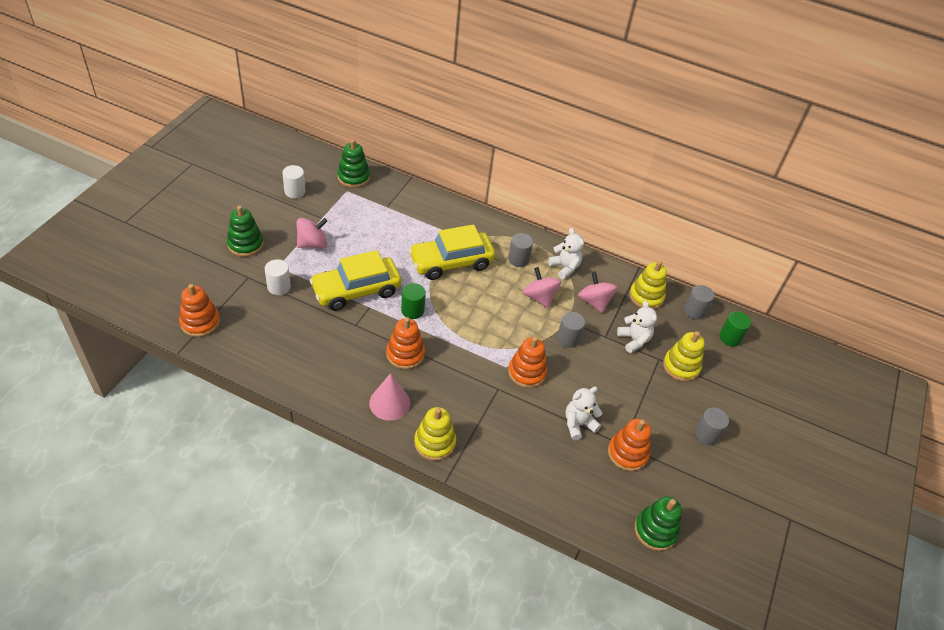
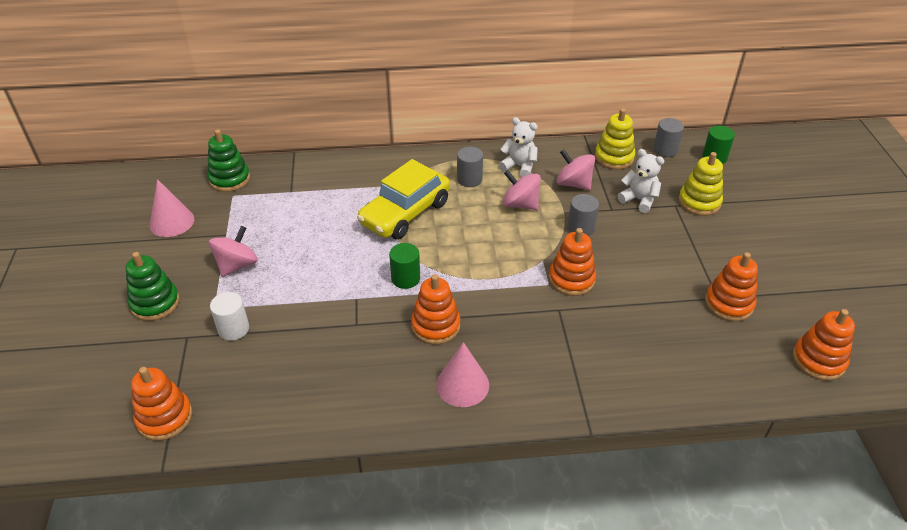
camera: 25 degrees left, 5 degrees down
white cylinder [282,165,305,198] -> pink cone [150,179,194,237]
yellow car [310,250,401,311] -> none
yellow stacking toy [414,407,456,461] -> none
white teddy bear [566,387,602,440] -> none
green stacking toy [635,496,682,551] -> orange stacking toy [793,309,855,381]
grey cylinder [695,408,729,445] -> none

